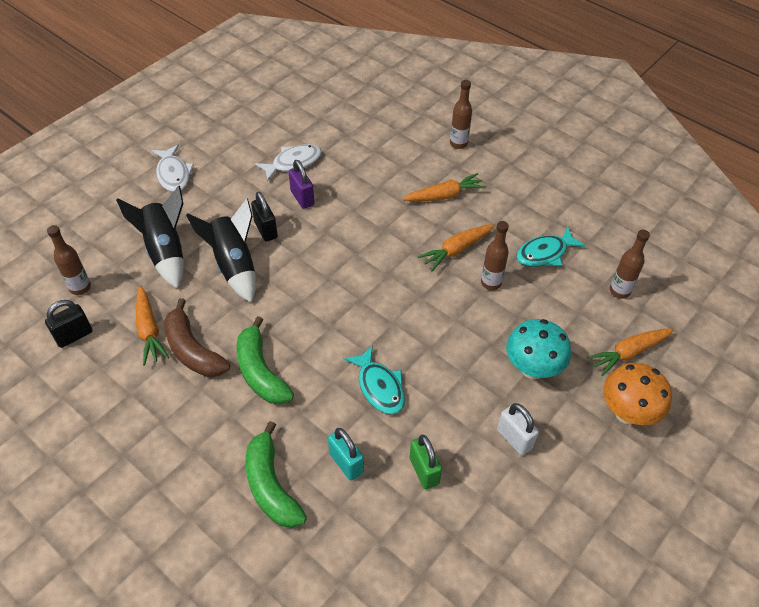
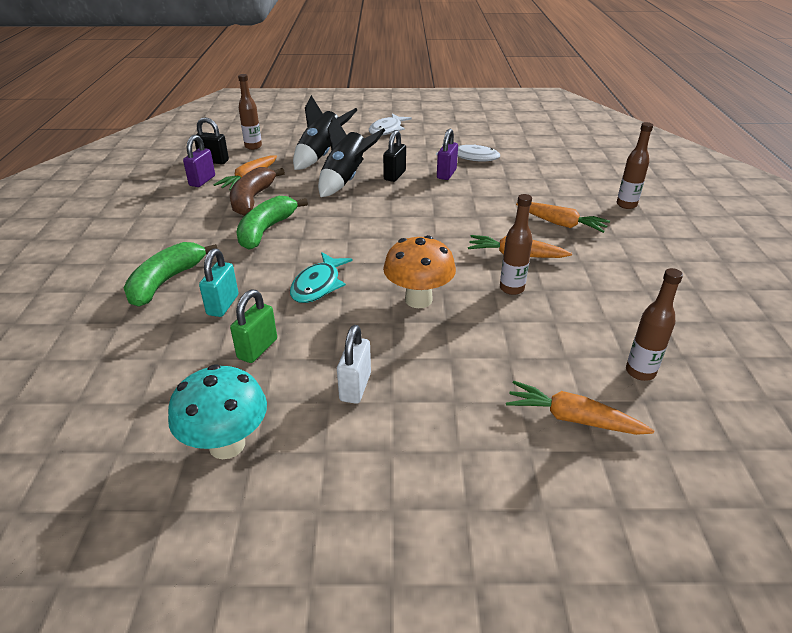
camera: 50 degrees right, 15 degrees down
turquoise mushroom [506,319,571,379] -> turquoise mushroom moved to [168,364,267,459]
turquoise fish [516,227,586,267] -> none
orange mushroom [603,363,672,425] -> orange mushroom moved to [383,235,456,308]
none -> purple padlock [183,135,215,187]

